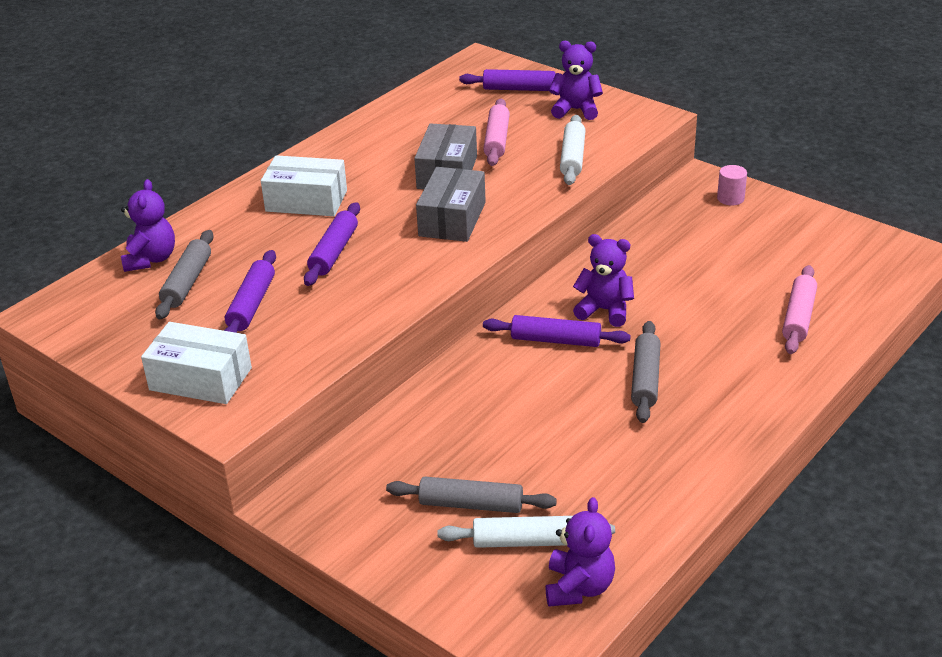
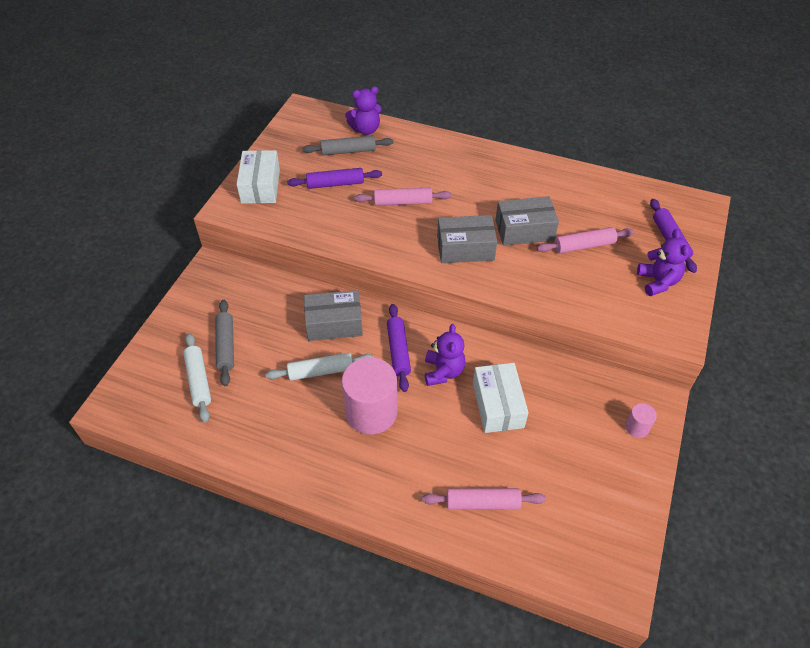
camera: 70 degrees right, 15 degrees up
white box [261,155,347,216] -> white box moved to [473,363,529,433]
purple rolling pin [304,202,360,286] -> pink rolling pin [354,188,452,206]
purple teddy bear [545,497,615,607] -> none
white rolling pin [560,115,586,185] -> white rolling pin moved to [265,353,374,381]
grey rolling pin [631,321,660,423] -> pink cylinder [342,357,397,434]
none -> grey box [304,290,363,341]

